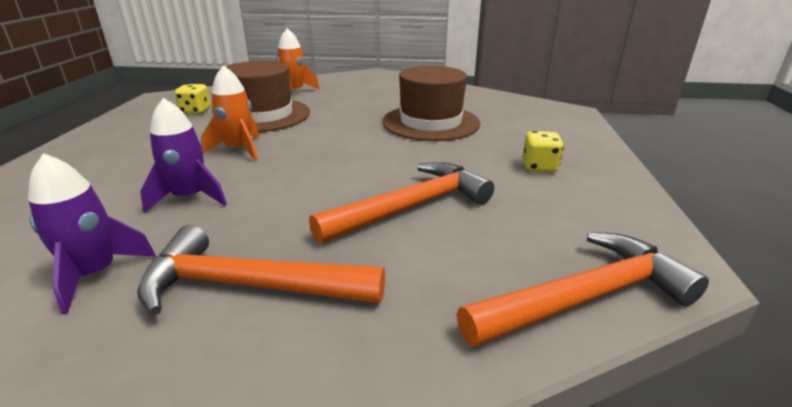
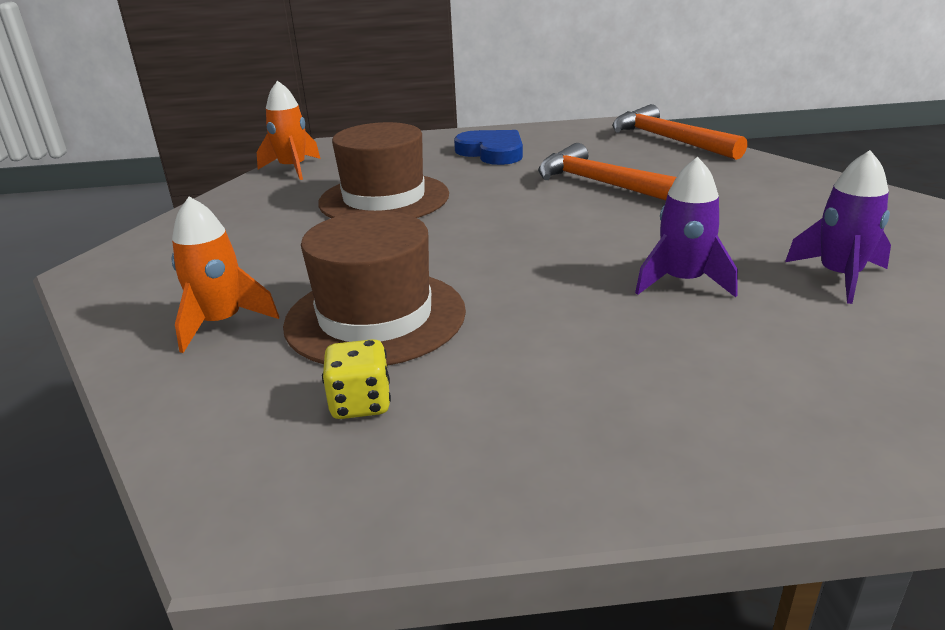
camera: 100 degrees left, 0 degrees up
orange hammer [137,225,385,315] -> none
orange rocket [201,65,260,161] -> orange rocket moved to [257,80,320,180]
yellow dice [523,131,564,172] -> blue heart [454,130,523,165]

